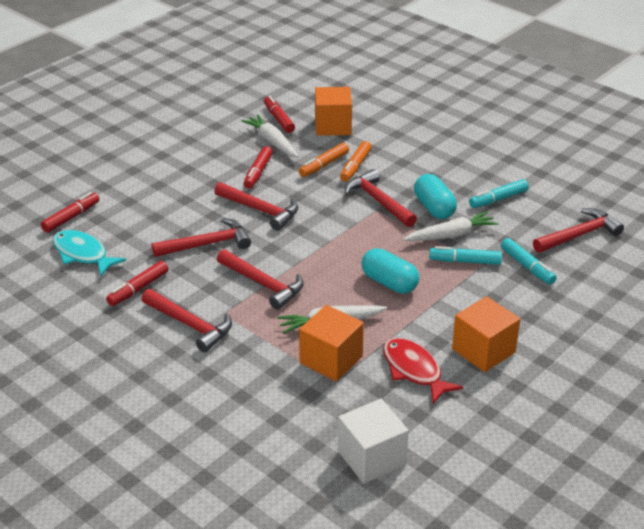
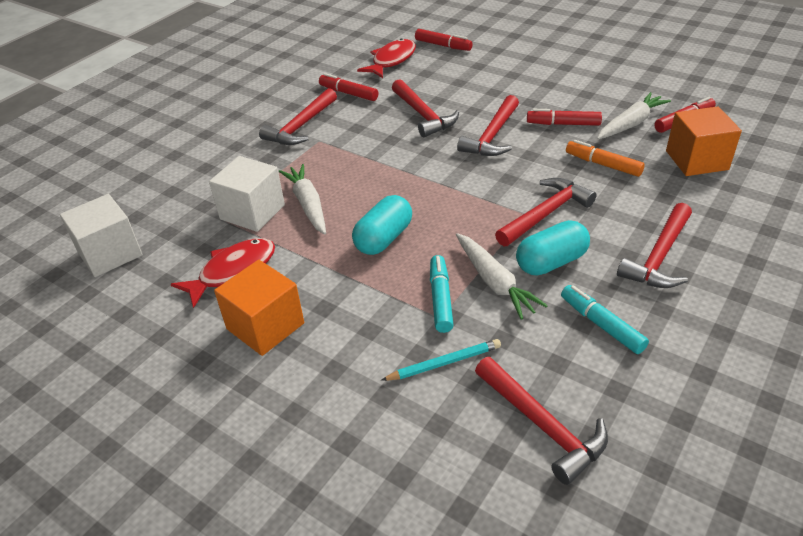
camera: 85 degrees right, 5 degrees up
turquoise fish [53,230,127,276] -> red fish [357,38,416,78]
red hammer [217,249,304,310] -> red hammer moved to [617,203,692,288]
orange cube [299,305,364,381] -> white cube [209,156,285,232]
orange marker [340,141,372,182] -> none
turquoise marker [501,238,556,285] -> turquoise pencil [381,339,501,381]

